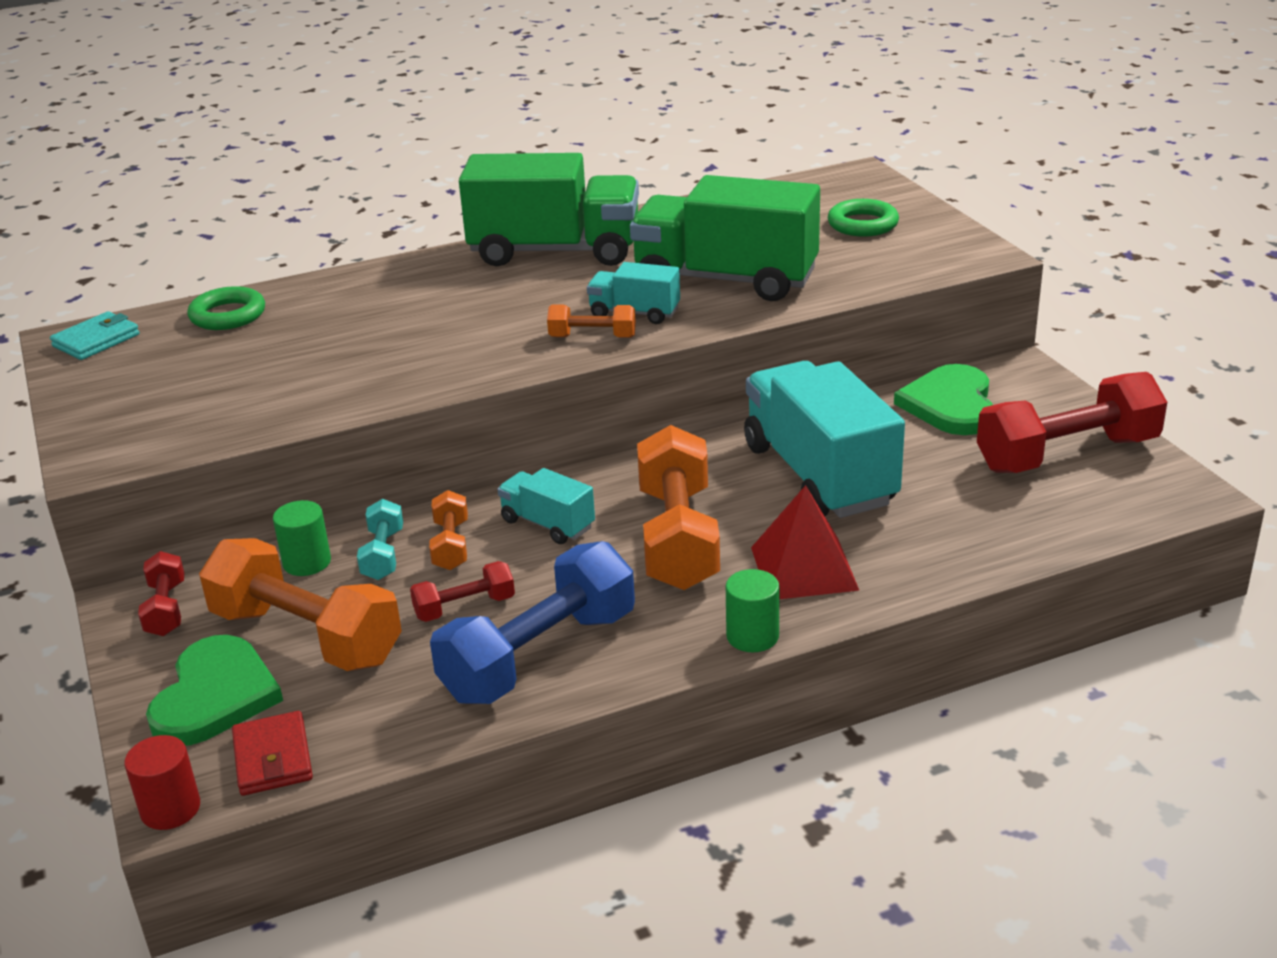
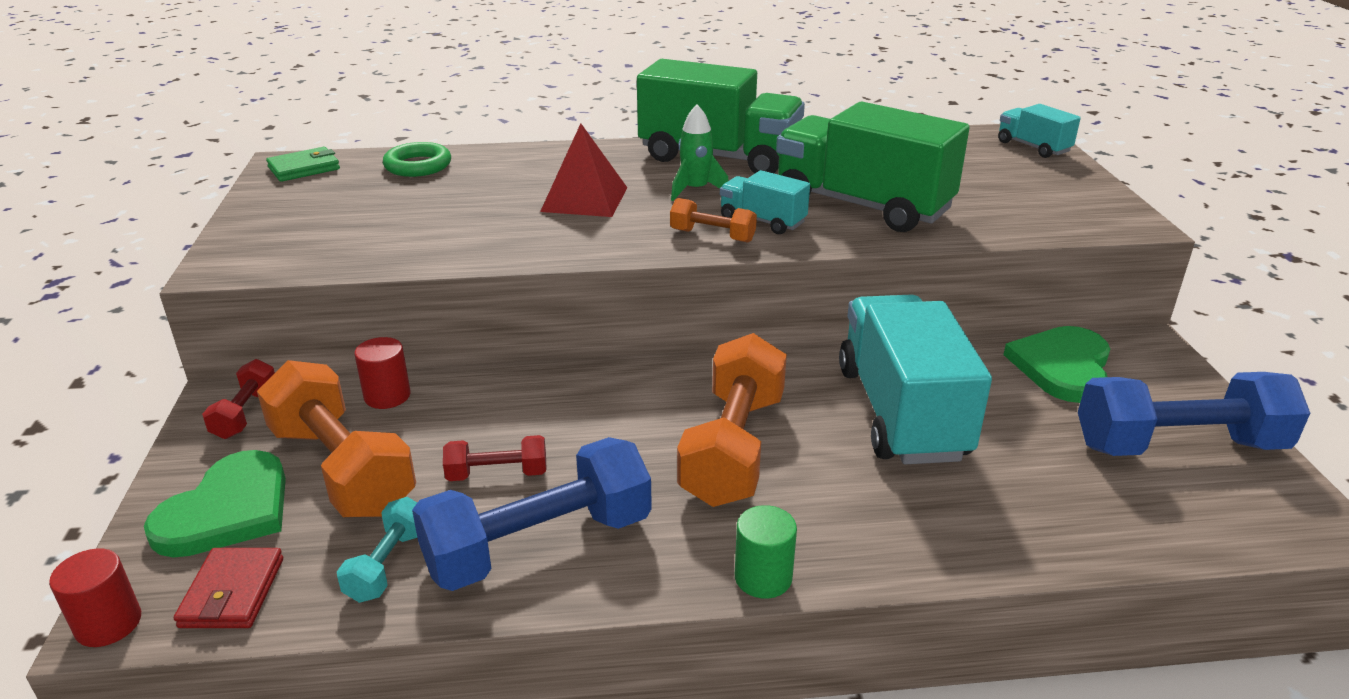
camera: 15 degrees right, 0 degrees up
turquoise wallet [50,311,140,360] -> green wallet [266,147,340,182]
green cylinder [273,500,331,576] -> red cylinder [354,337,410,409]
turquoise dumbbell [357,499,403,580] -> turquoise dumbbell moved to [337,497,417,603]
orange dumbbell [429,490,468,570] -> none
turquoise truck [498,468,595,544] -> turquoise truck moved to [998,104,1081,158]
red pyramid [751,485,859,599] -> red pyramid moved to [540,124,627,217]
green ring [827,199,899,237] -> none
red dumbbell [977,372,1167,473] -> blue dumbbell [1078,372,1310,456]
none -> green rocket [671,105,729,201]

